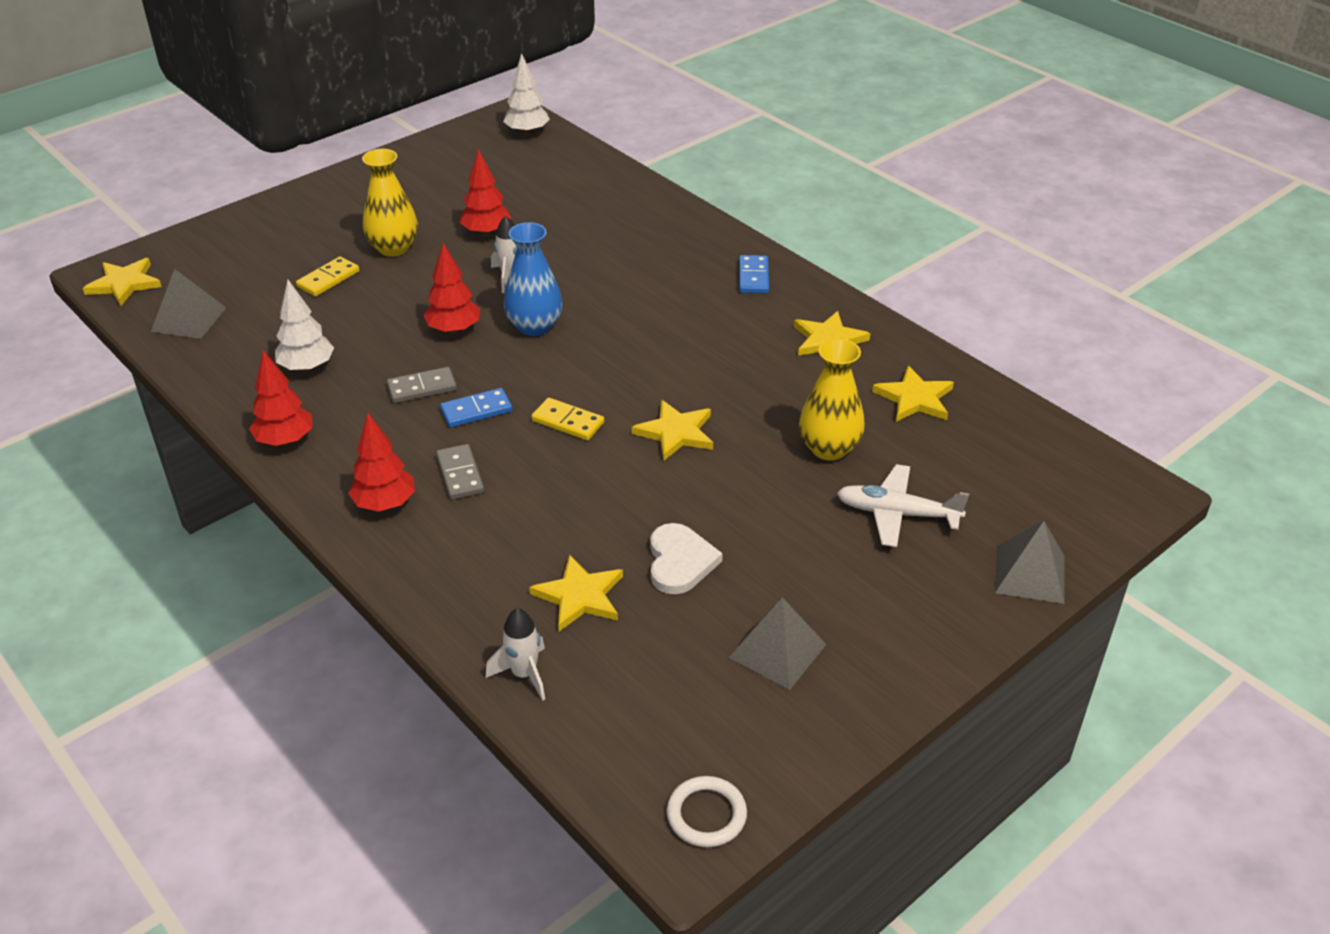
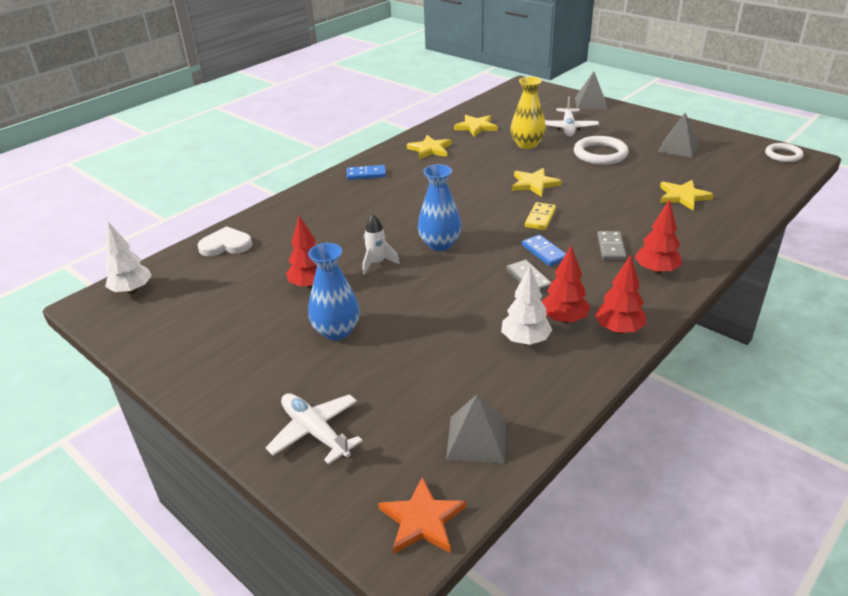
camera: 95 degrees left, 5 degrees down
yellow star [83,258,162,306] -> orange star [378,477,466,554]
yellow domino [296,256,359,297] -> none
yellow vase [362,149,418,257] -> blue vase [308,243,360,340]
red tree [424,243,480,334] -> red tree moved to [541,246,590,323]
grey domino [436,444,484,500] -> grey domino turned 60 degrees counterclockwise [597,231,627,261]
white rocket [486,608,545,701] -> none
white heart [650,523,723,594] -> white heart moved to [197,226,252,256]
none -> white plane [265,394,363,465]
none -> white ring [574,136,629,165]

